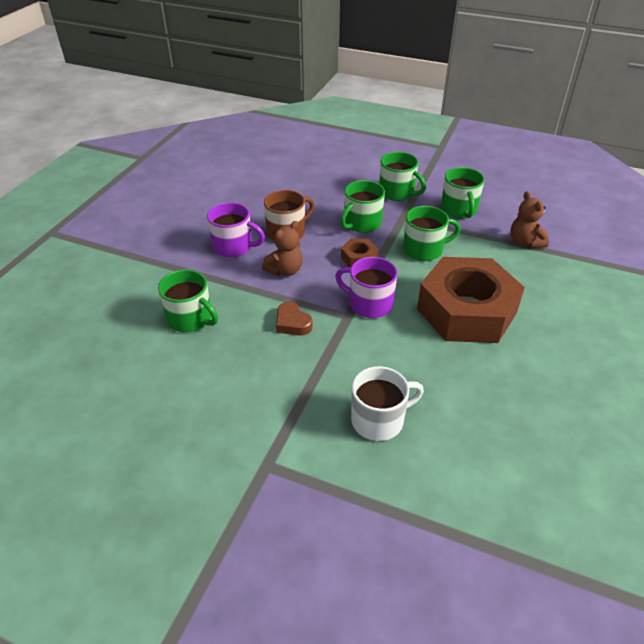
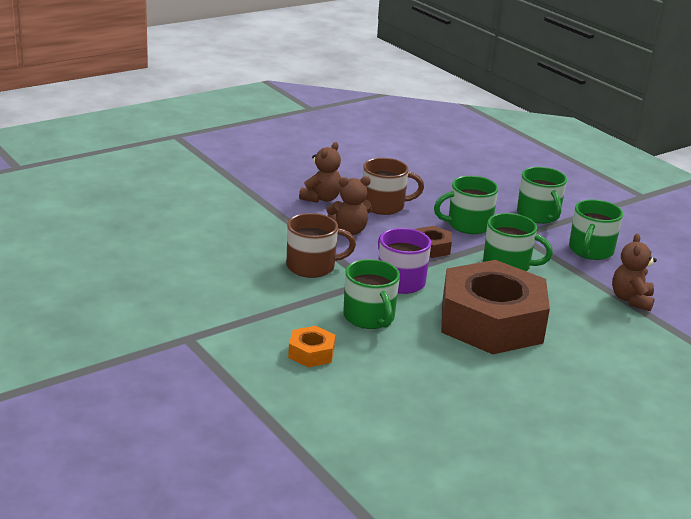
camera: 30 degrees right, 15 degrees down
green mug [158,270,218,332] -> green mug moved to [343,259,400,329]
purple mug [207,202,265,257] -> brown teddy bear [299,142,341,203]
brown heart [276,302,313,336] -> brown mug [287,213,356,278]
white mug [351,366,424,441] -> orange nut [288,326,335,367]

